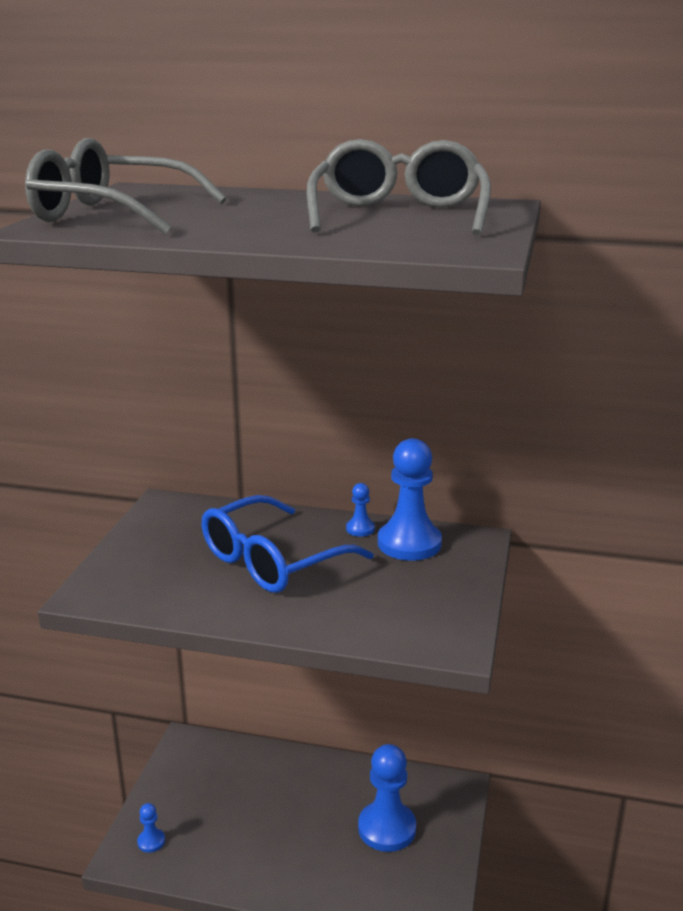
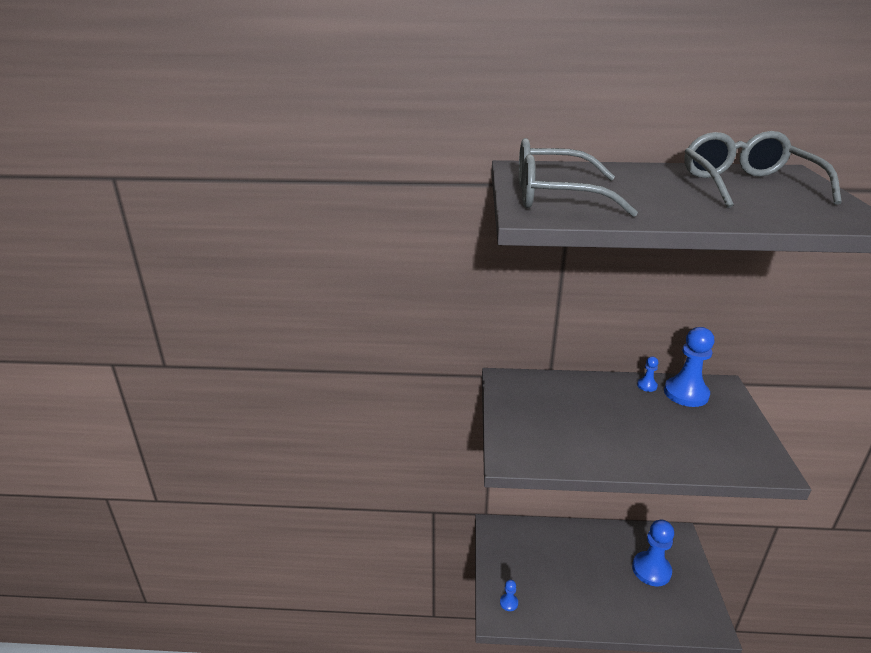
camera: 10 degrees left, 5 degrees up
blue glasses [202,495,373,593] -> none

